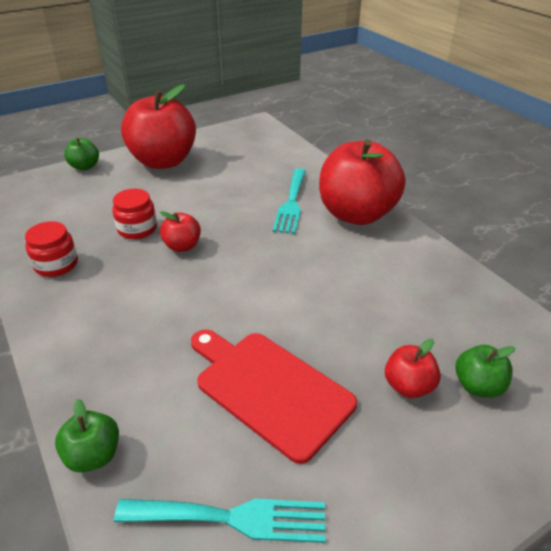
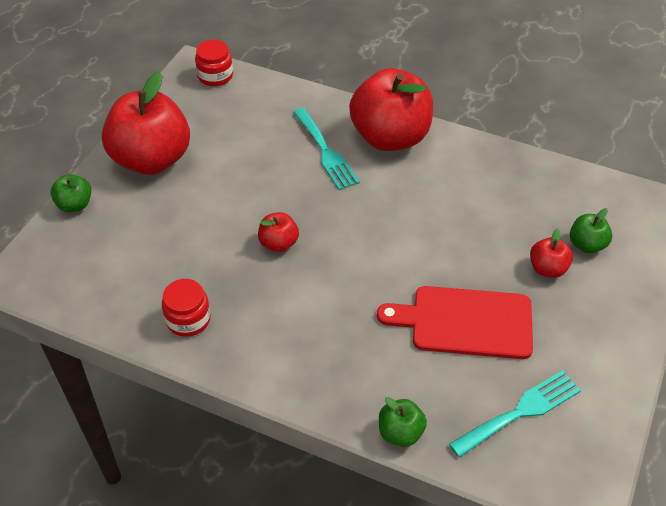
camera: 35 degrees left, 10 degrees up
red jar [112,189,157,239] -> red jar moved to [195,40,233,86]

